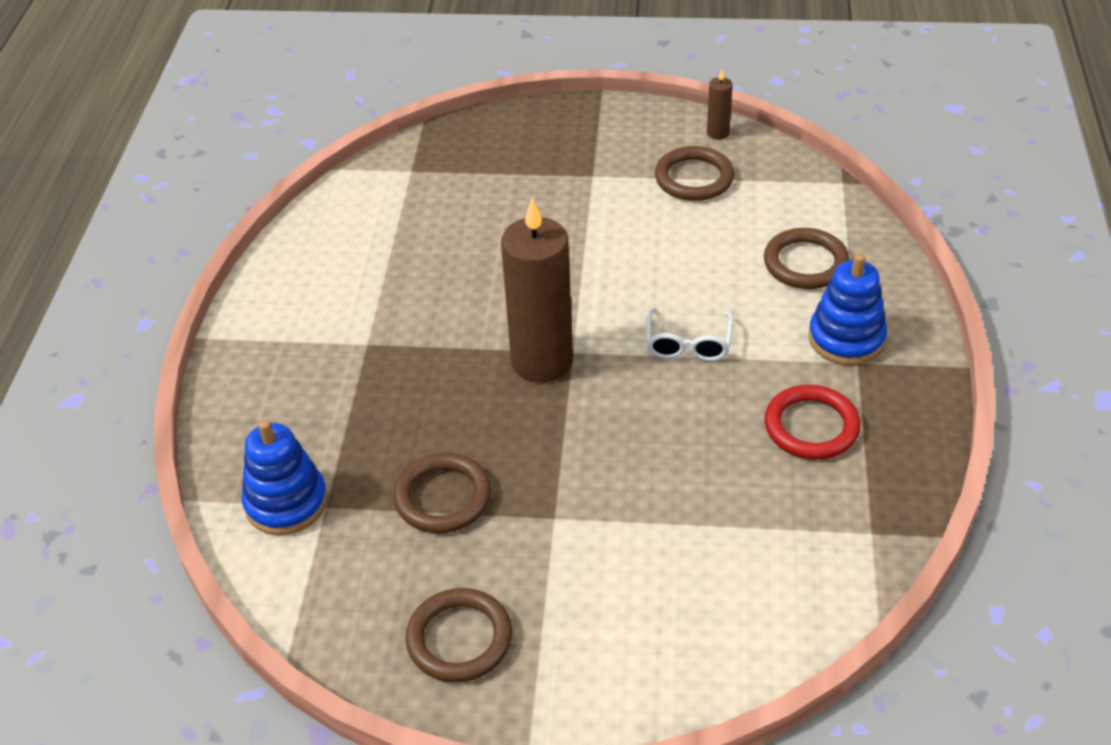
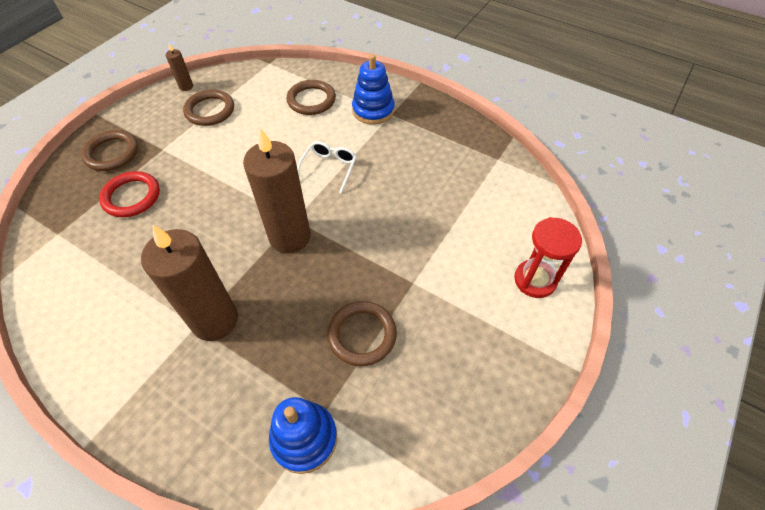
camera: 65 degrees left, 10 degrees up
brown ring [405,588,512,682] -> brown ring moved to [81,130,138,171]
white glasses [646,308,733,361] -> white glasses turned 105 degrees counterclockwise [297,141,357,194]
red ring [764,385,861,460] -> red ring moved to [99,171,160,217]
none -> brown candle [141,224,238,341]
none -> red hourglass [514,217,582,298]

